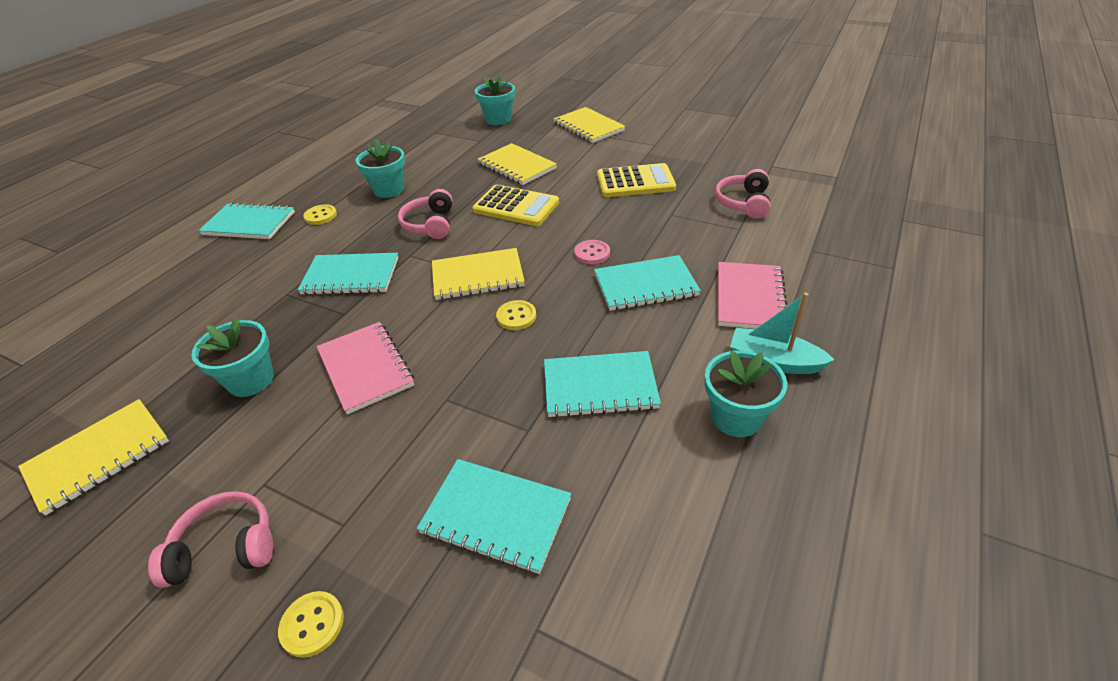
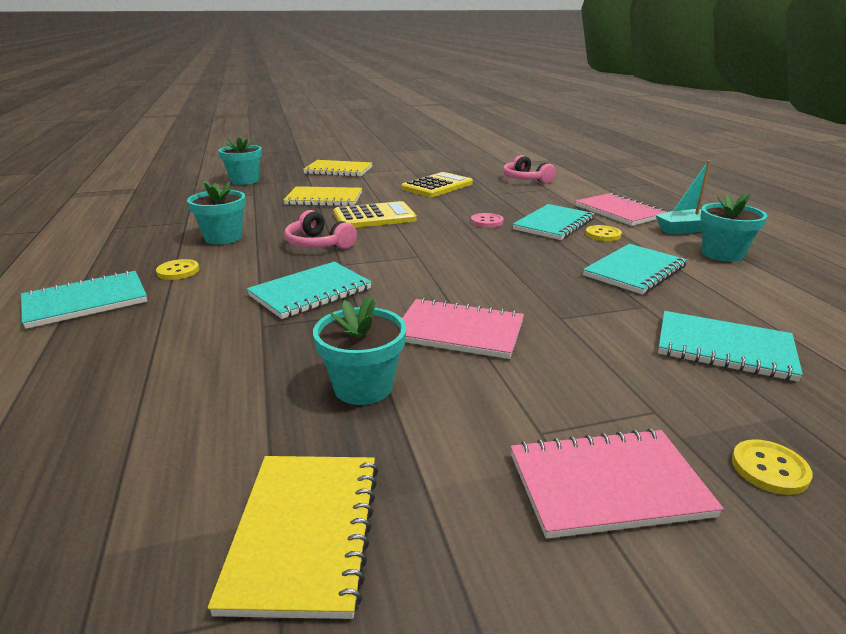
camera: 45 degrees left, 15 degrees down
pink headphones [148,491,273,588] -> pink notebook [510,428,724,539]
turquoise notebook [417,459,571,574] -> turquoise notebook turned 45 degrees clockwise [658,311,803,382]
yellow notebook [432,248,525,300] -> none
yellow button [496,300,536,330] -> yellow button moved to [586,225,622,241]

